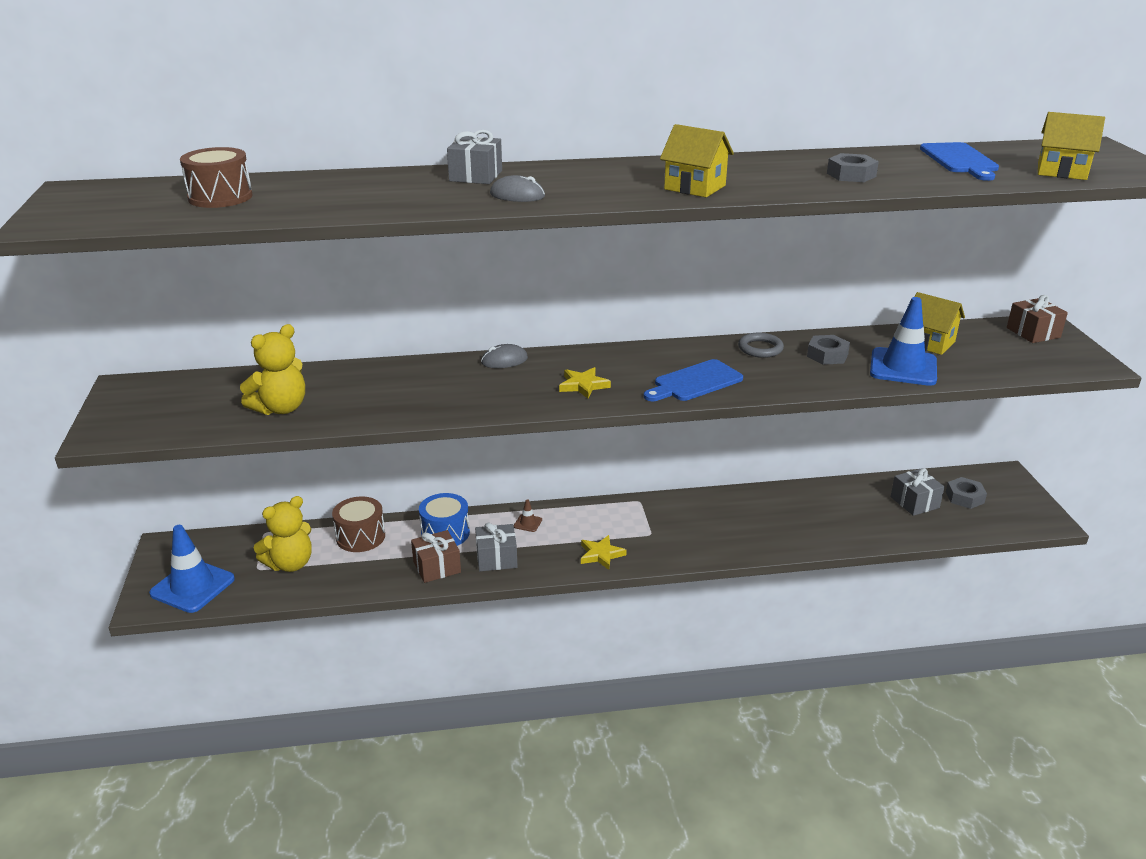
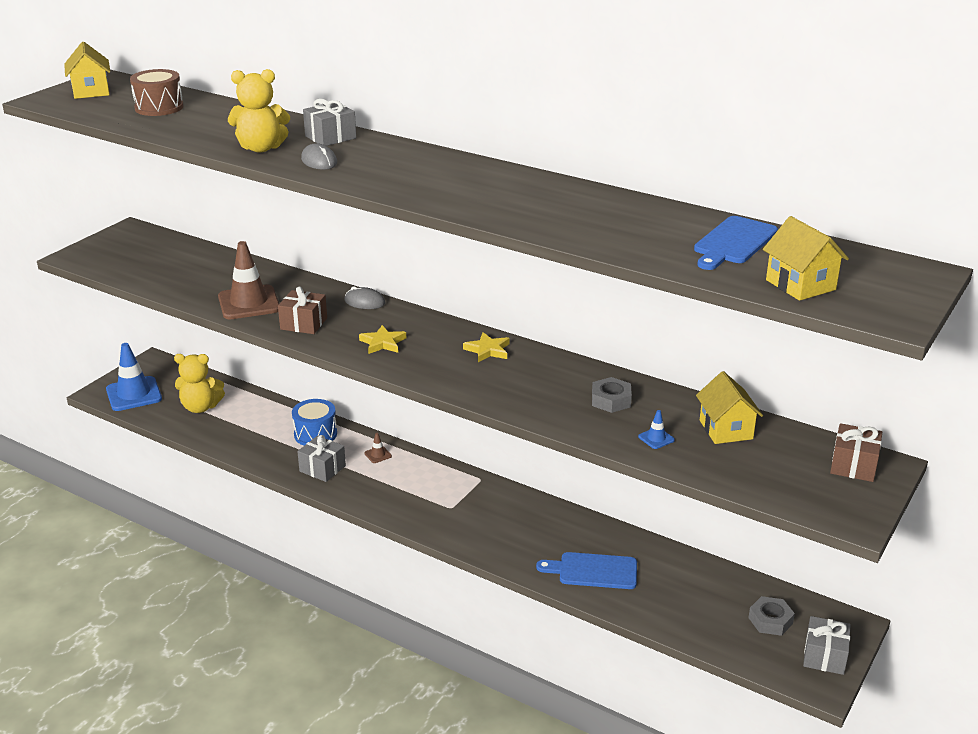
camera: 40 degrees right, 0 degrees up
yellow teddy bear [240,324,305,415] -> yellow teddy bear moved to [228,69,290,152]
brown drum [332,496,385,552] -> none
brown gift [411,530,461,583] -> brown gift moved to [278,286,327,334]
yellow star [581,535,627,570] -> yellow star moved to [463,332,510,362]
blue cutting board [644,359,743,401] -> blue cutting board moved to [536,552,637,589]
yellow house [660,124,734,197] -> yellow house moved to [64,42,110,99]
grey ring [738,333,784,358] -> none
grey nut [827,153,879,182] -> none
blue traffic cone [870,297,937,386] -> blue traffic cone [638,410,675,449], size x0.42
grey gift [891,468,945,516] -> grey gift moved to [803,616,851,675]
none -> brown traffic cone [218,241,279,319]

